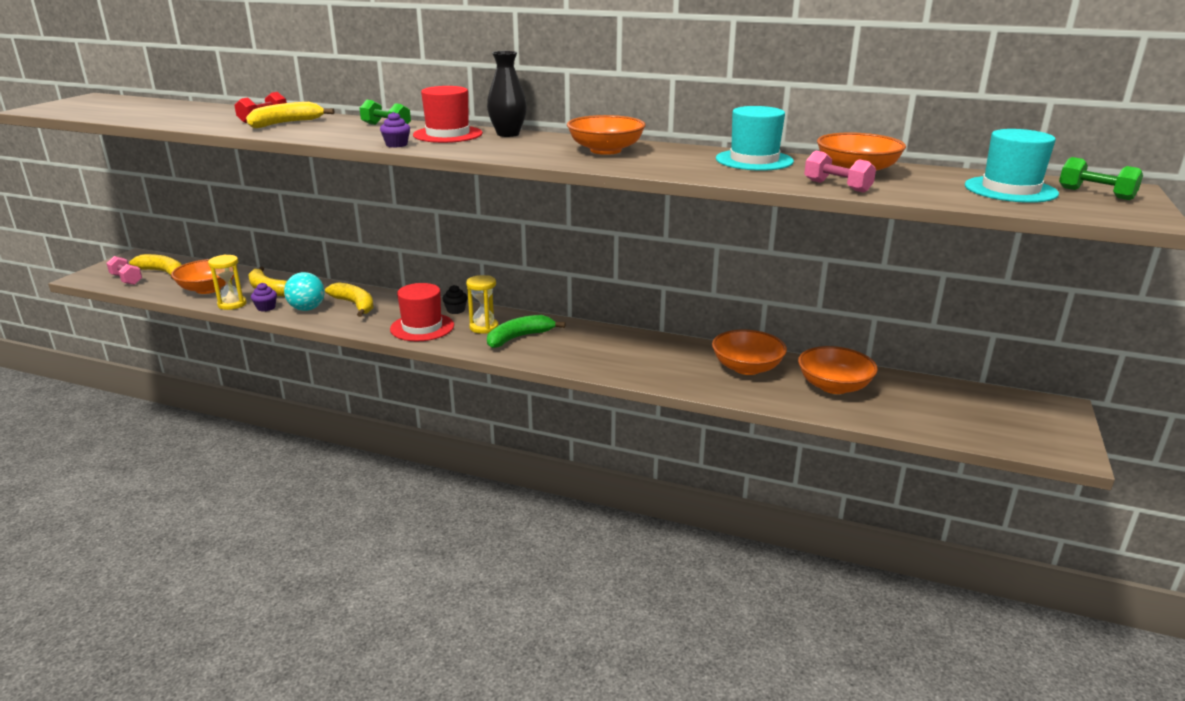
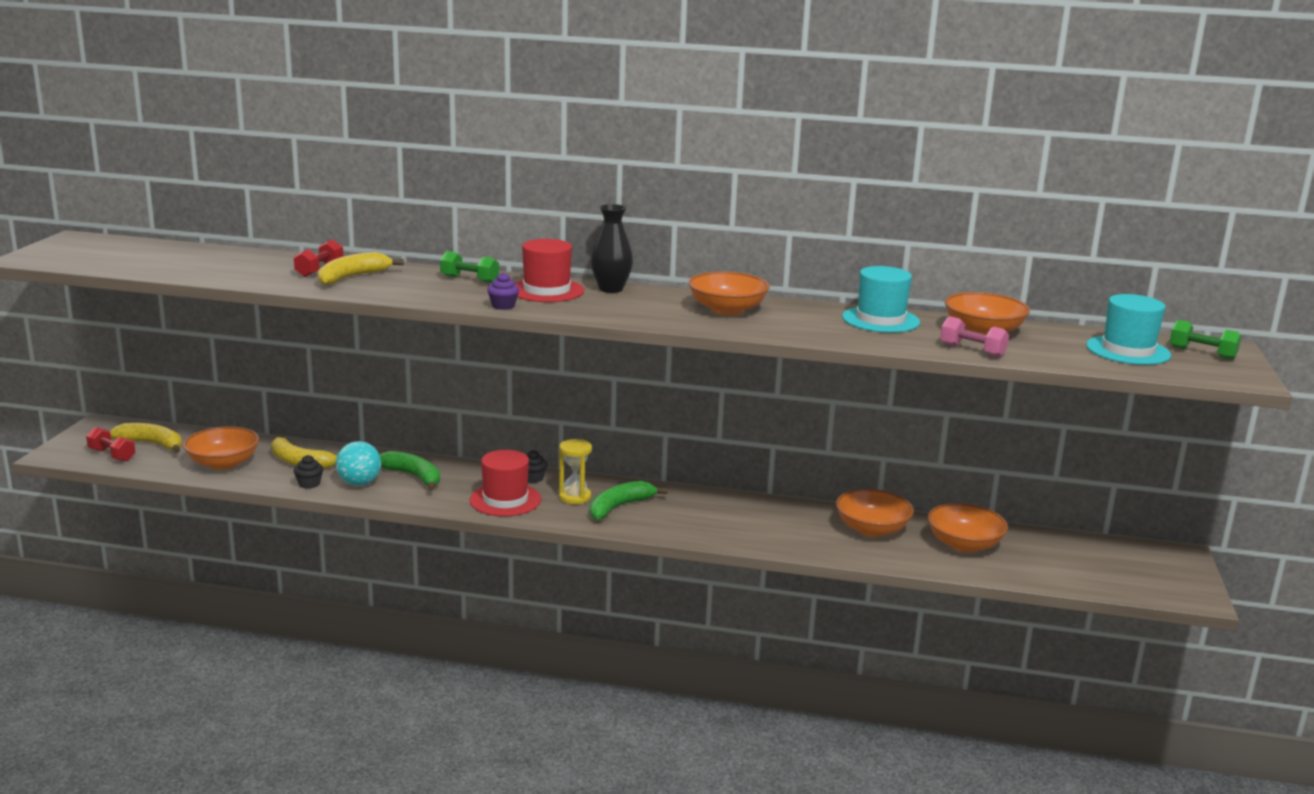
camera: 10 degrees left, 5 degrees down
pink dumbbell [106,256,142,285] -> red dumbbell [86,427,135,462]
yellow hourglass [208,255,247,310] -> none
purple cupcake [251,283,277,312] -> black cupcake [294,455,323,489]
yellow banana [325,282,374,317] -> green banana [379,451,440,491]

